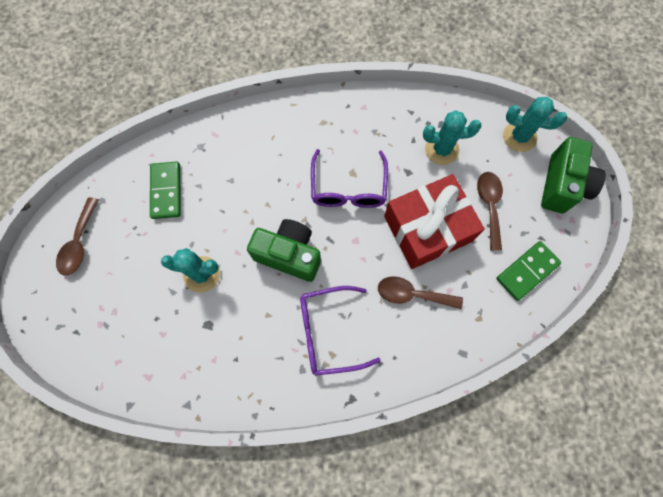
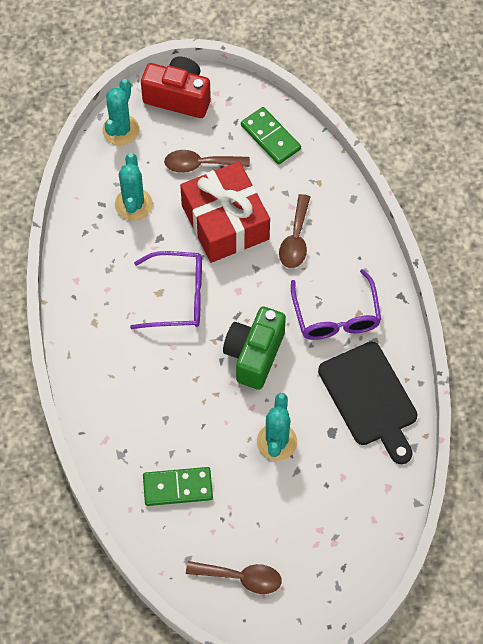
camera: 90 degrees left, 10 degrees down
green camera [541,137,606,213] -> red camera [141,57,211,118]
none -> black cutting board [318,342,417,464]

